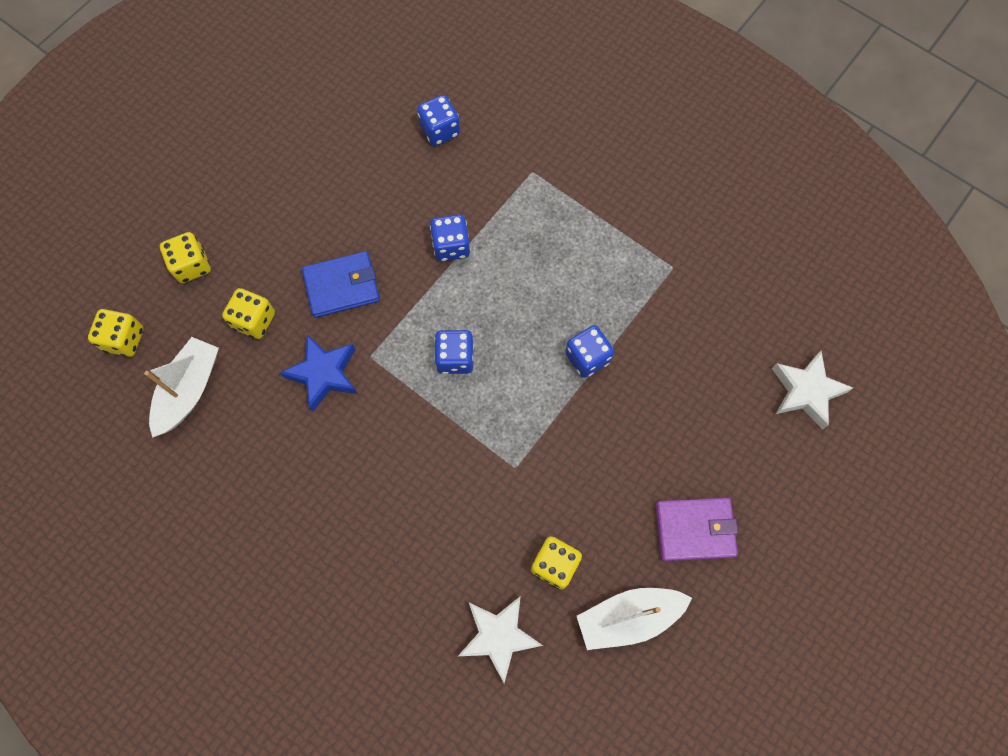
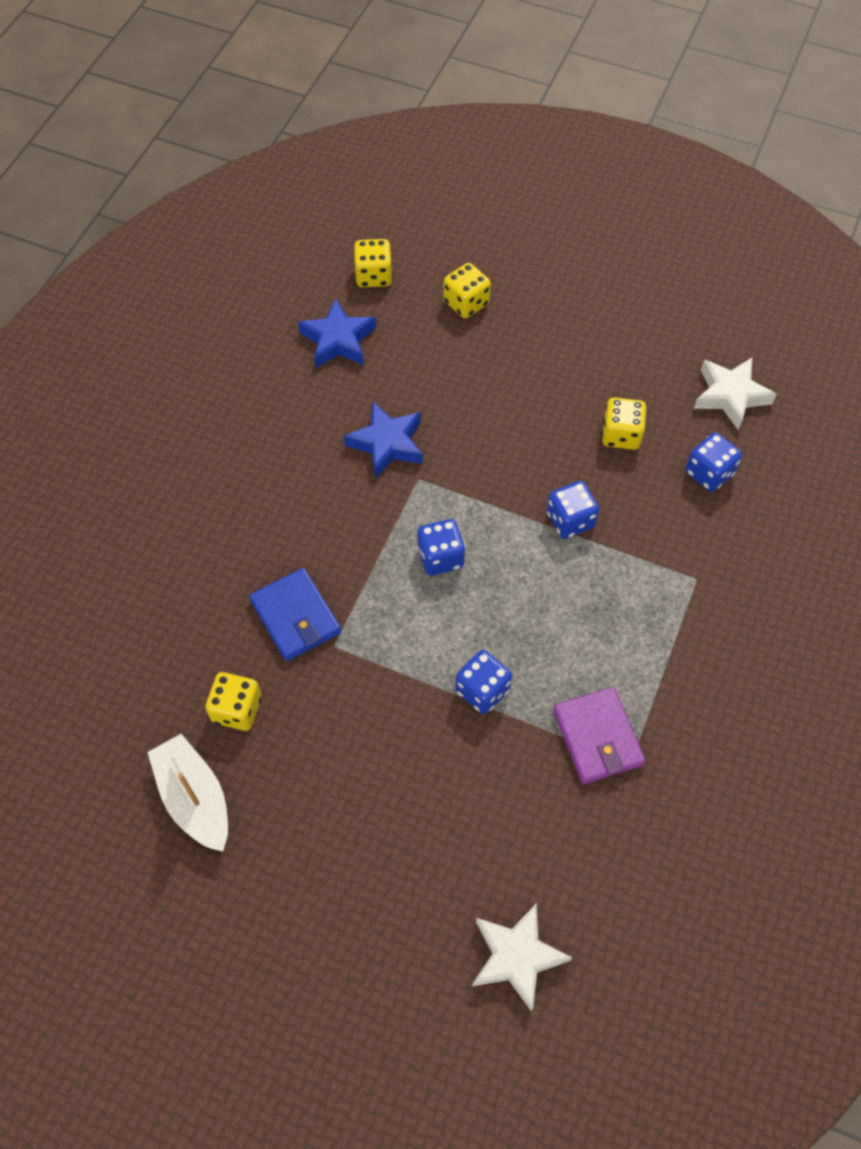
camera: 75 degrees right, 10 degrees down
white boat [144,337,219,438] -> blue star [298,298,376,368]
yellow dice [222,288,275,339] -> yellow dice moved to [602,397,646,450]
blue wallet [302,251,380,318] -> blue wallet moved to [249,568,341,661]
white star [458,596,543,683] -> white star moved to [694,358,777,430]
purple wallet [656,498,738,561] -> purple wallet moved to [553,687,646,784]

